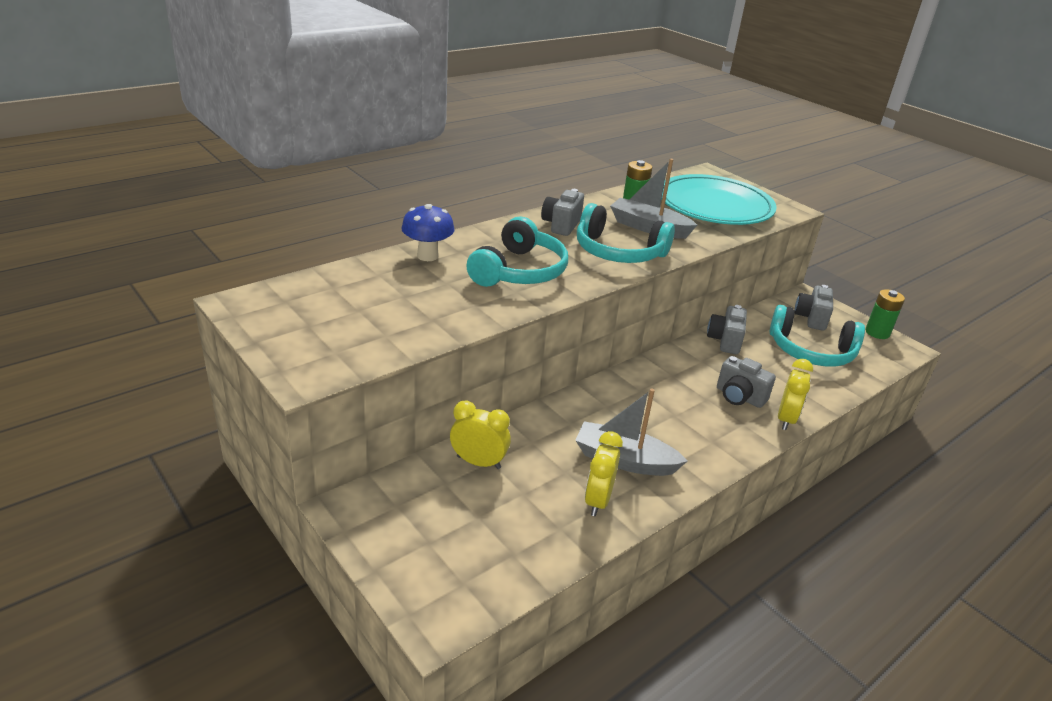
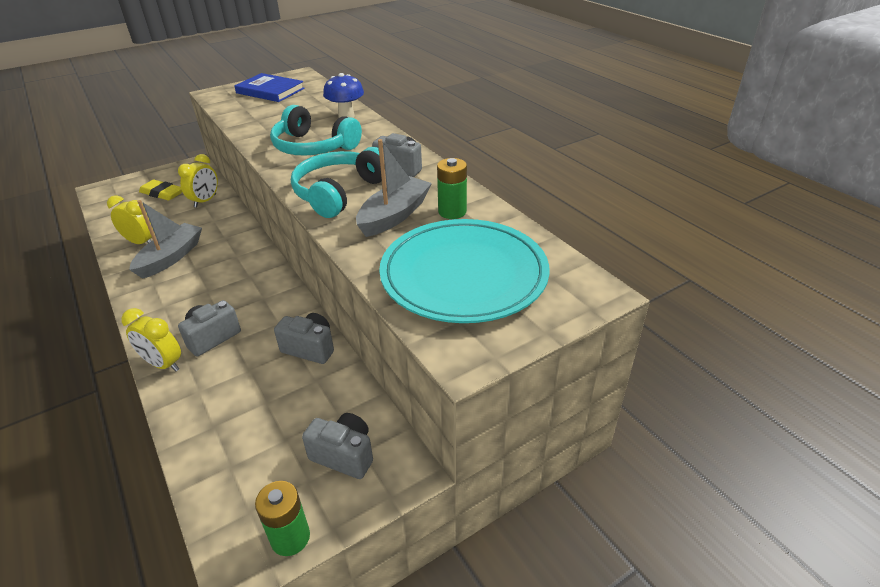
camera: 100 degrees right, 5 degrees up
turquoise headphones [770,305,865,367] -> none
none -> yellow eraser [139,180,182,201]
none -> blue book [234,73,305,102]

